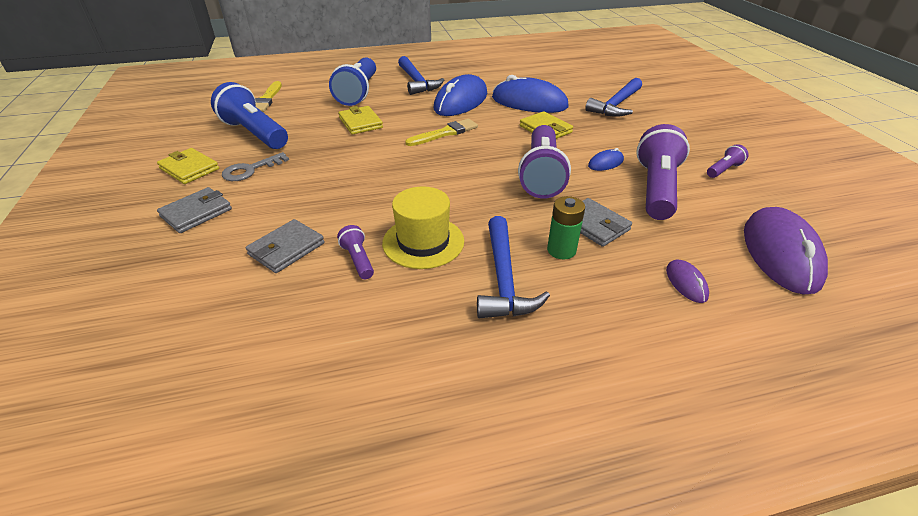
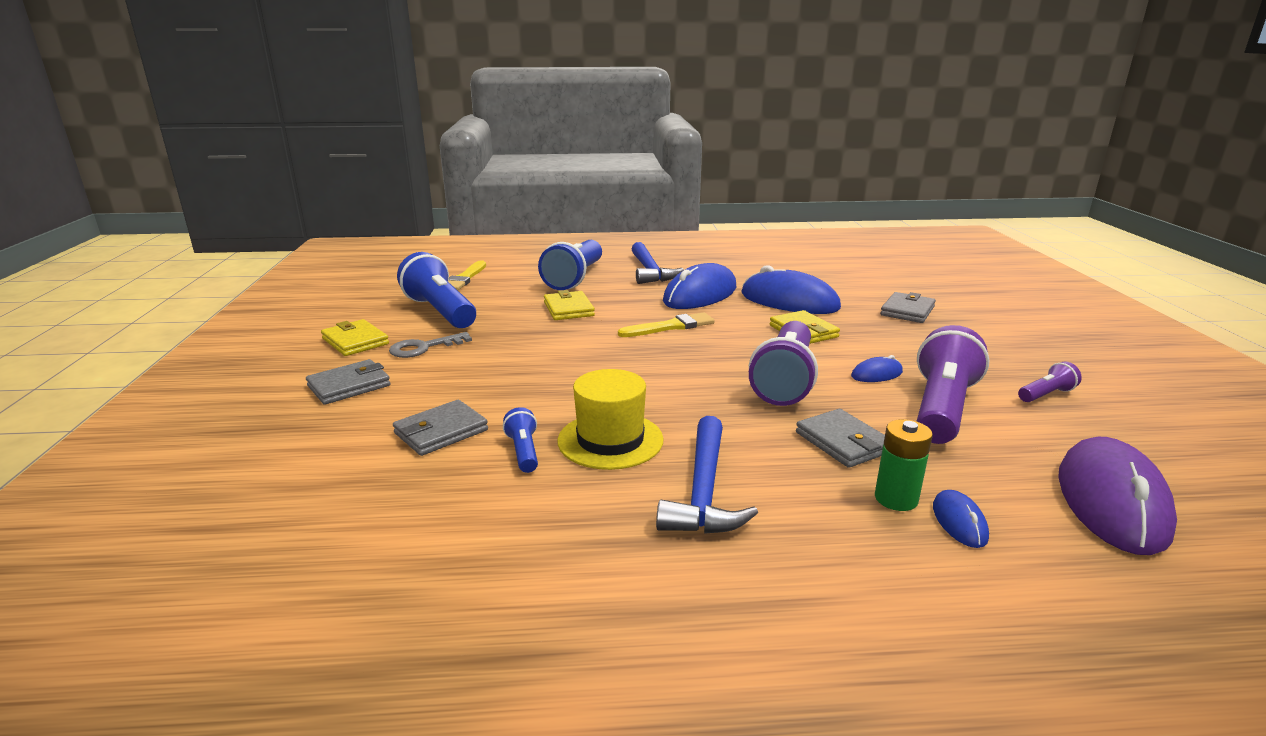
camera: 10 degrees right, 15 degrees down
purple flashlight [337,225,374,279] -> blue flashlight [503,407,538,473]
green battery [547,196,585,260] -> green battery moved to [875,419,933,511]
blue hammer [585,78,642,117] -> grey wallet [880,292,936,323]
purple mouse [666,260,709,303] -> blue mouse [933,490,989,548]

